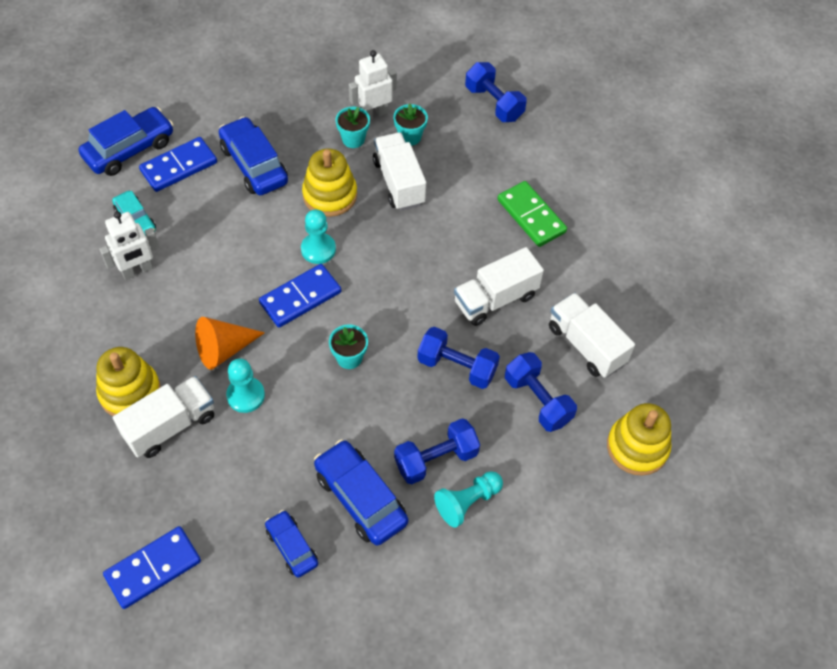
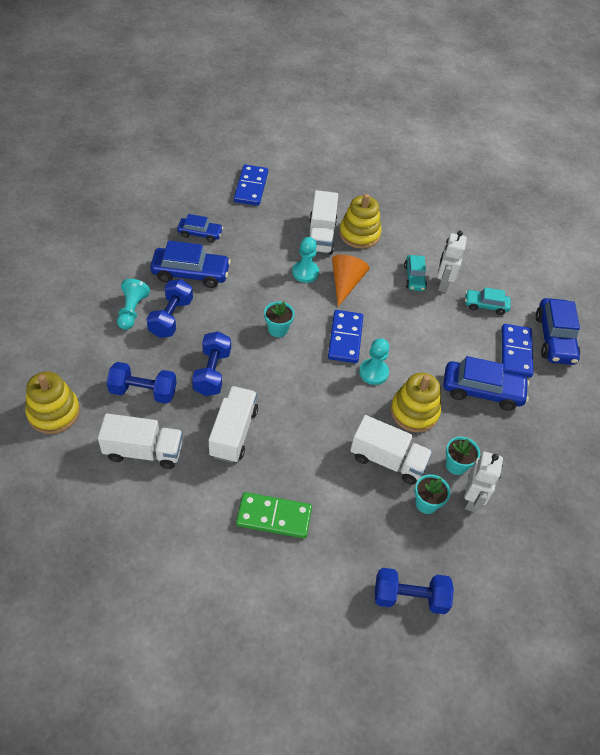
camera: 130 degrees right, 5 degrees down
blue dumbbell [417,327,500,389] -> blue dumbbell turned 60 degrees counterclockwise [192,331,231,396]
none -> turquoise car [404,255,427,291]

